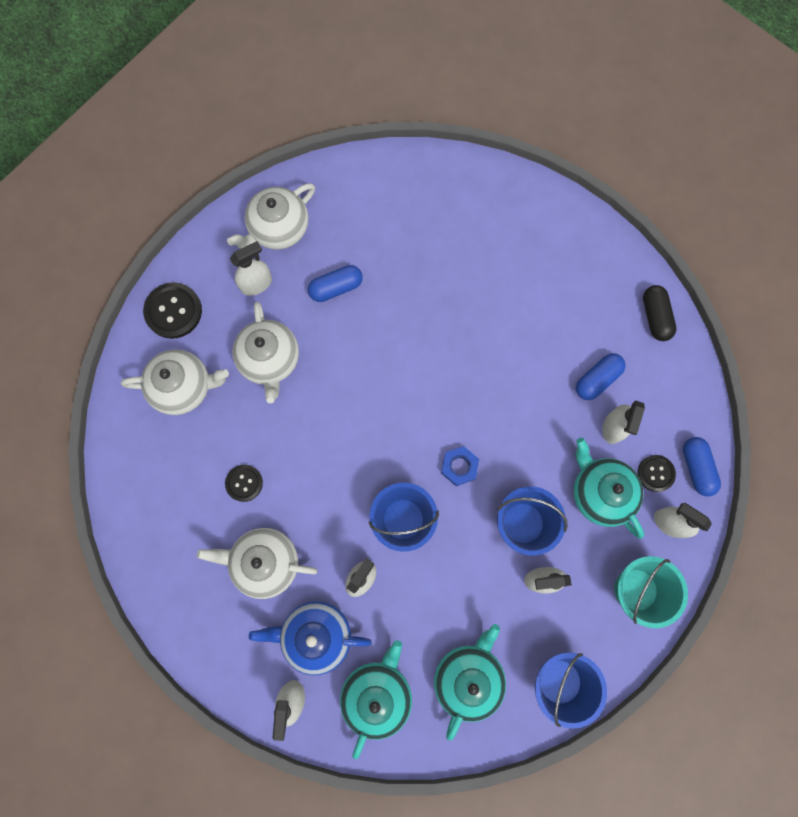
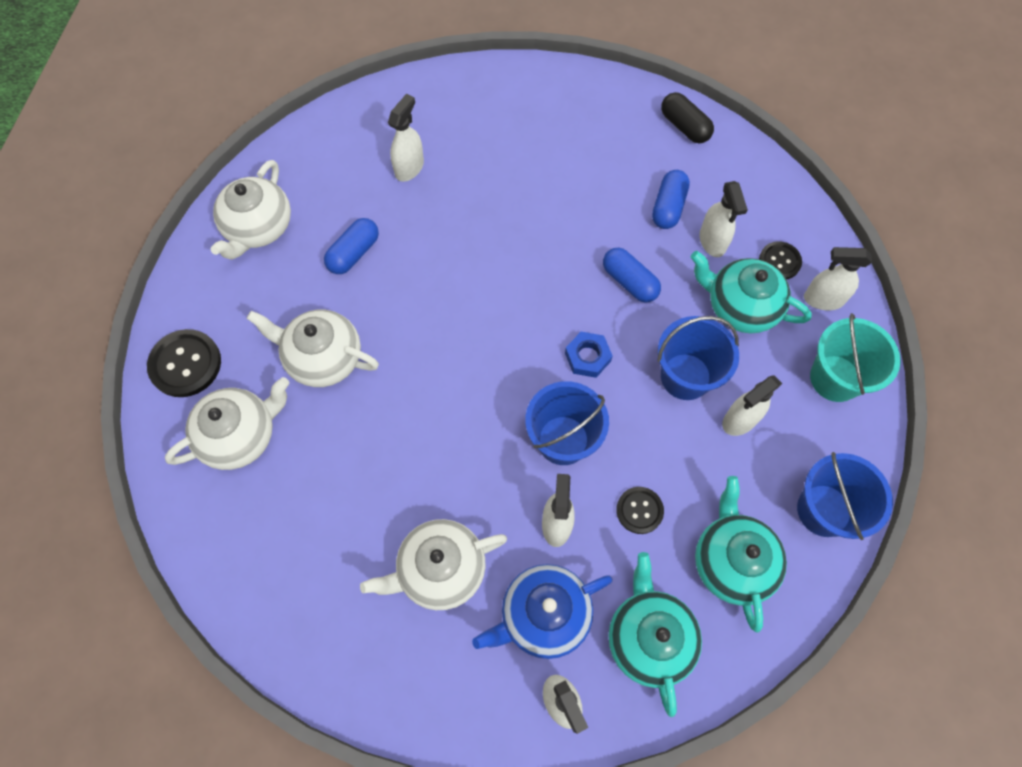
camera: 30 degrees left, 10 degrees down
black button [225,465,263,502] -> black button moved to [616,487,664,534]
white spray bottle [230,241,272,296] -> white spray bottle moved to [388,94,424,182]
white teapot [233,302,299,403] -> white teapot turned 150 degrees clockwise [246,310,379,387]
blue capsule [683,437,721,496] -> blue capsule moved to [603,248,661,303]

